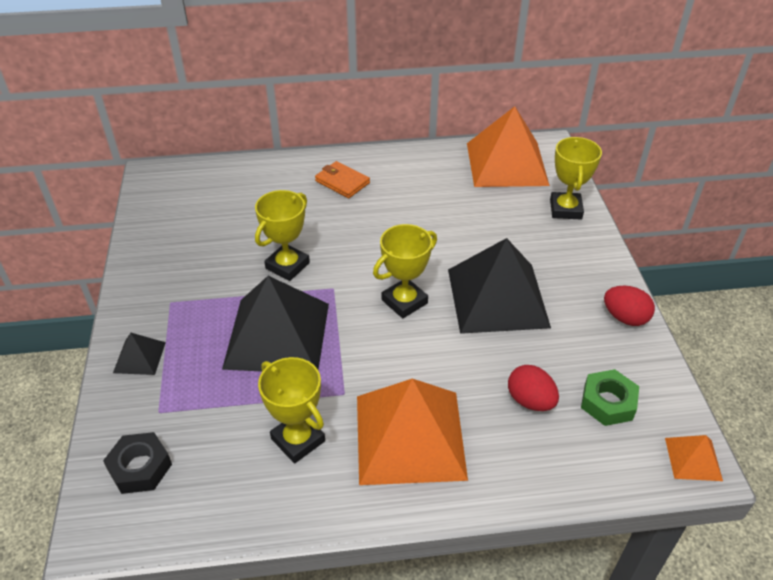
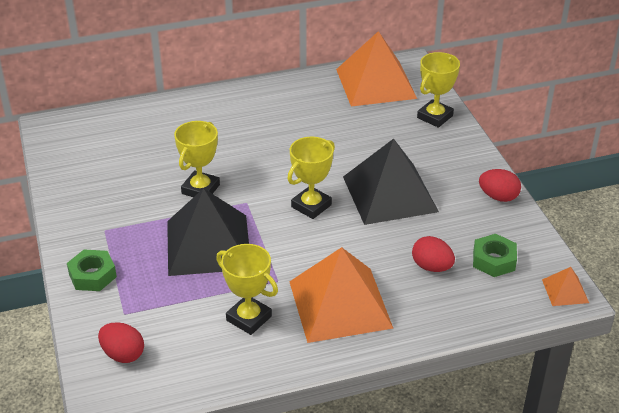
camera: 10 degrees left, 5 degrees down
black nut [103,432,172,494] -> red egg [98,322,144,363]
black pyramid [113,333,166,375] -> green nut [67,250,117,291]
orange wallet [315,161,370,198] -> none
yellow trophy [550,137,602,219] -> yellow trophy turned 45 degrees clockwise [417,52,460,128]

